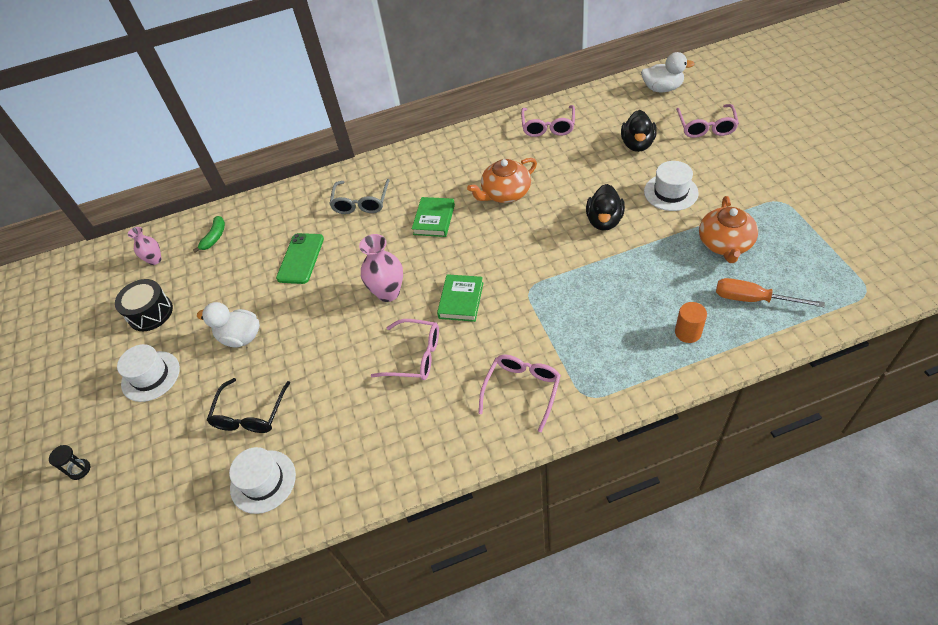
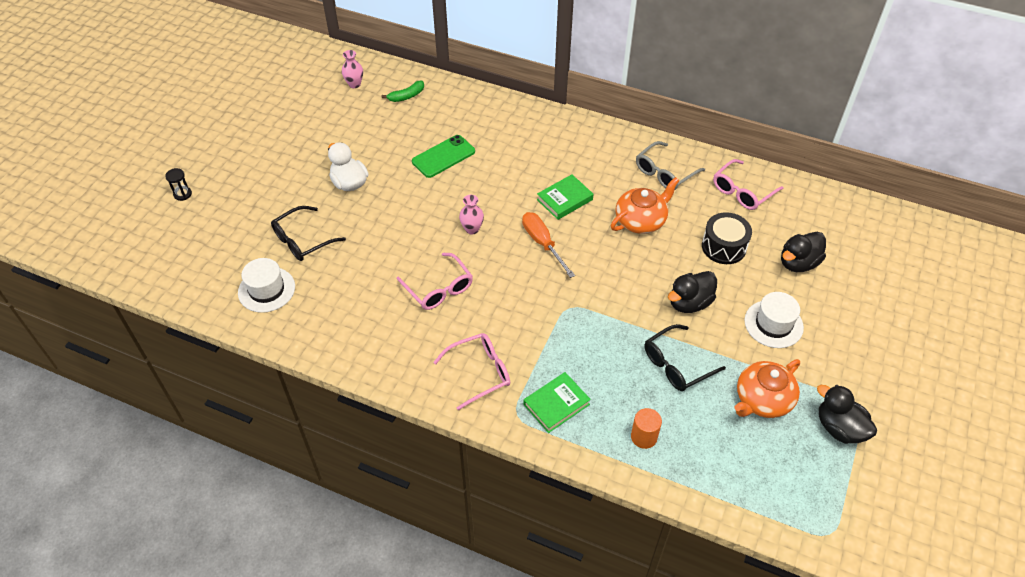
camera: 35 degrees right, 0 degrees up
black drum [115,279,173,331] -> black drum moved to [702,212,752,264]
white hat [117,344,180,402] -> none
grey glasses [329,179,390,214] -> grey glasses moved to [636,141,705,190]
pink vase [359,234,403,302] -> pink vase [459,195,484,235], size x0.62
green book [437,274,483,322] -> green book moved to [524,372,591,433]
orange teapot [467,158,537,203] -> orange teapot turned 135 degrees clockwise [611,177,679,234]
white duck [641,52,695,92] -> none
pink glasses [676,104,739,138] -> none
orange screwdriver [716,278,825,307] -> orange screwdriver moved to [522,212,575,278]
none -> black glasses [645,324,726,391]
none -> black duck [817,385,877,444]

